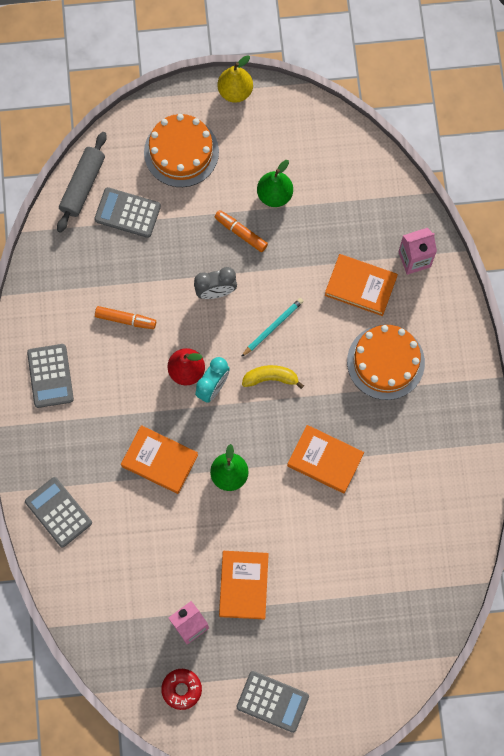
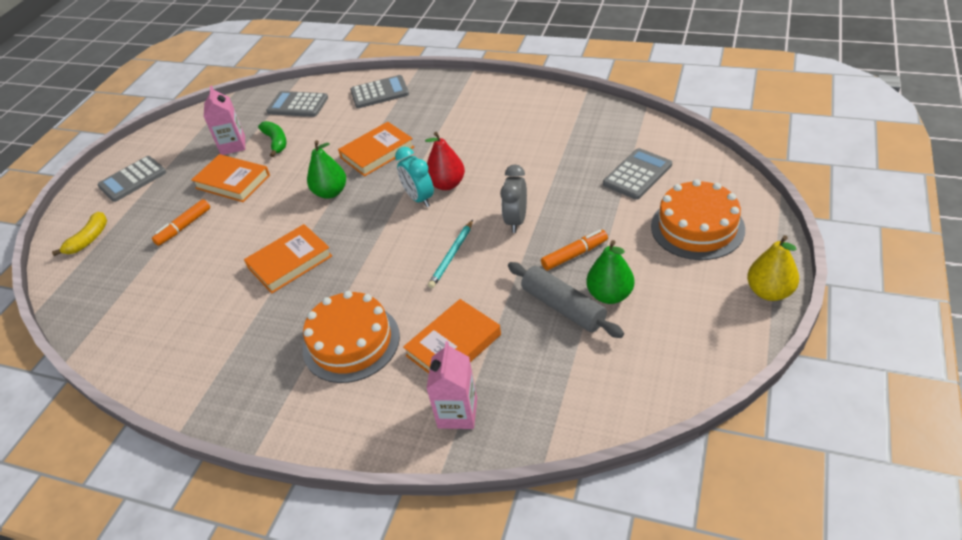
camera: 120 degrees right, 30 degrees down
grey calculator [27,344,74,408] -> grey calculator moved to [266,91,328,117]
grey rolling pin [57,132,107,233] -> grey rolling pin moved to [508,262,624,338]
orange marker [95,306,156,329] -> orange marker moved to [152,199,210,246]
red donut [161,669,202,710] -> none
turquoise pencil [241,298,304,357] -> turquoise pencil turned 45 degrees clockwise [428,220,473,288]
yellow banana [242,365,304,389] -> yellow banana moved to [52,212,107,256]
none -> green banana [258,121,286,157]

